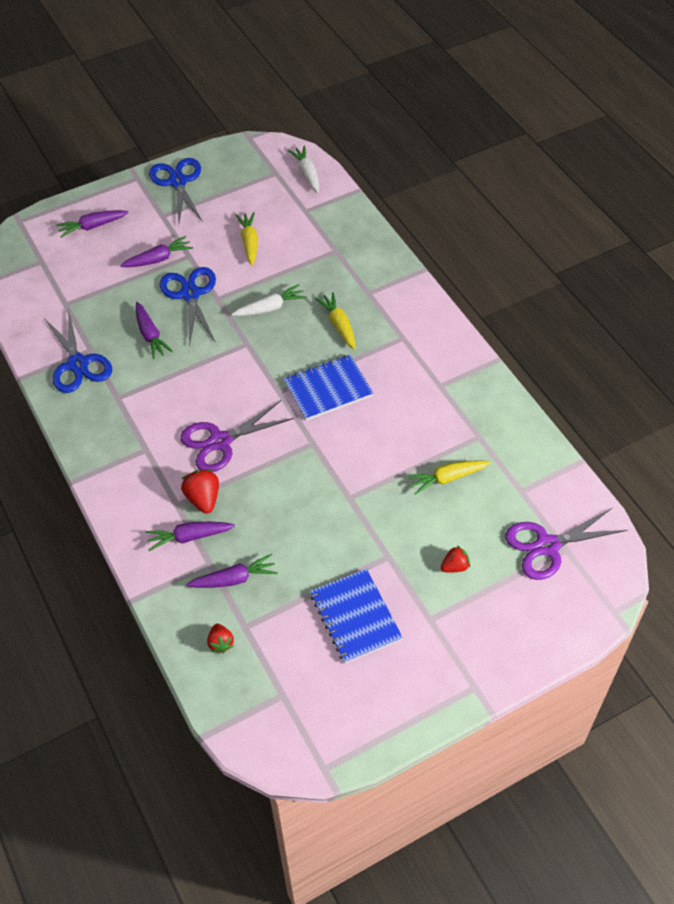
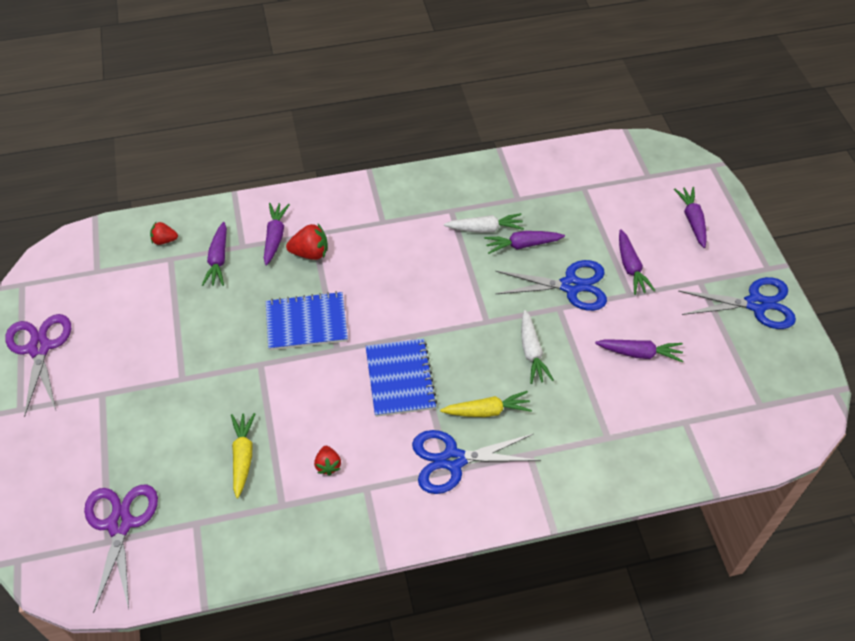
camera: 105 degrees right, 0 degrees up
blue scissors [44,312,112,393] -> blue scissors moved to [412,430,541,494]
purple scissors [180,400,294,472] -> purple scissors moved to [5,314,71,417]
yellow carrot [236,212,258,266] -> purple carrot [595,339,683,363]
white carrot [288,145,319,193] -> white carrot moved to [444,213,524,233]
blue notebook [310,569,403,663] -> blue notebook moved to [266,291,348,350]
red strawberry [441,546,470,572] -> red strawberry moved to [314,446,341,476]

